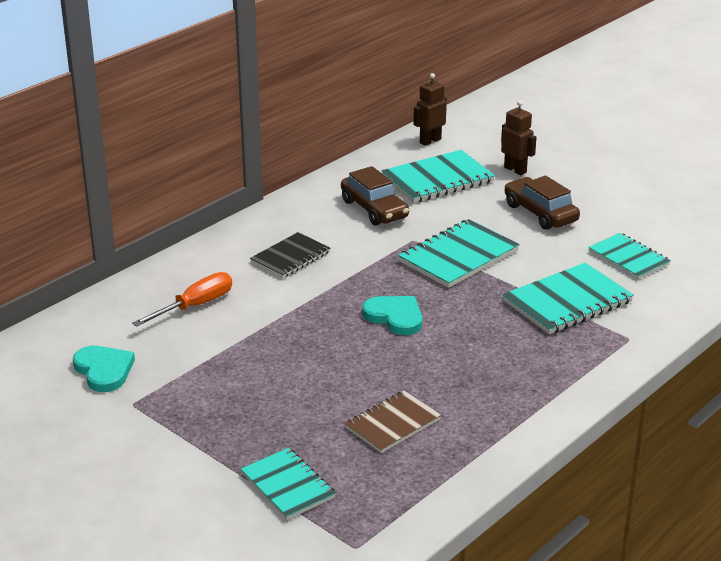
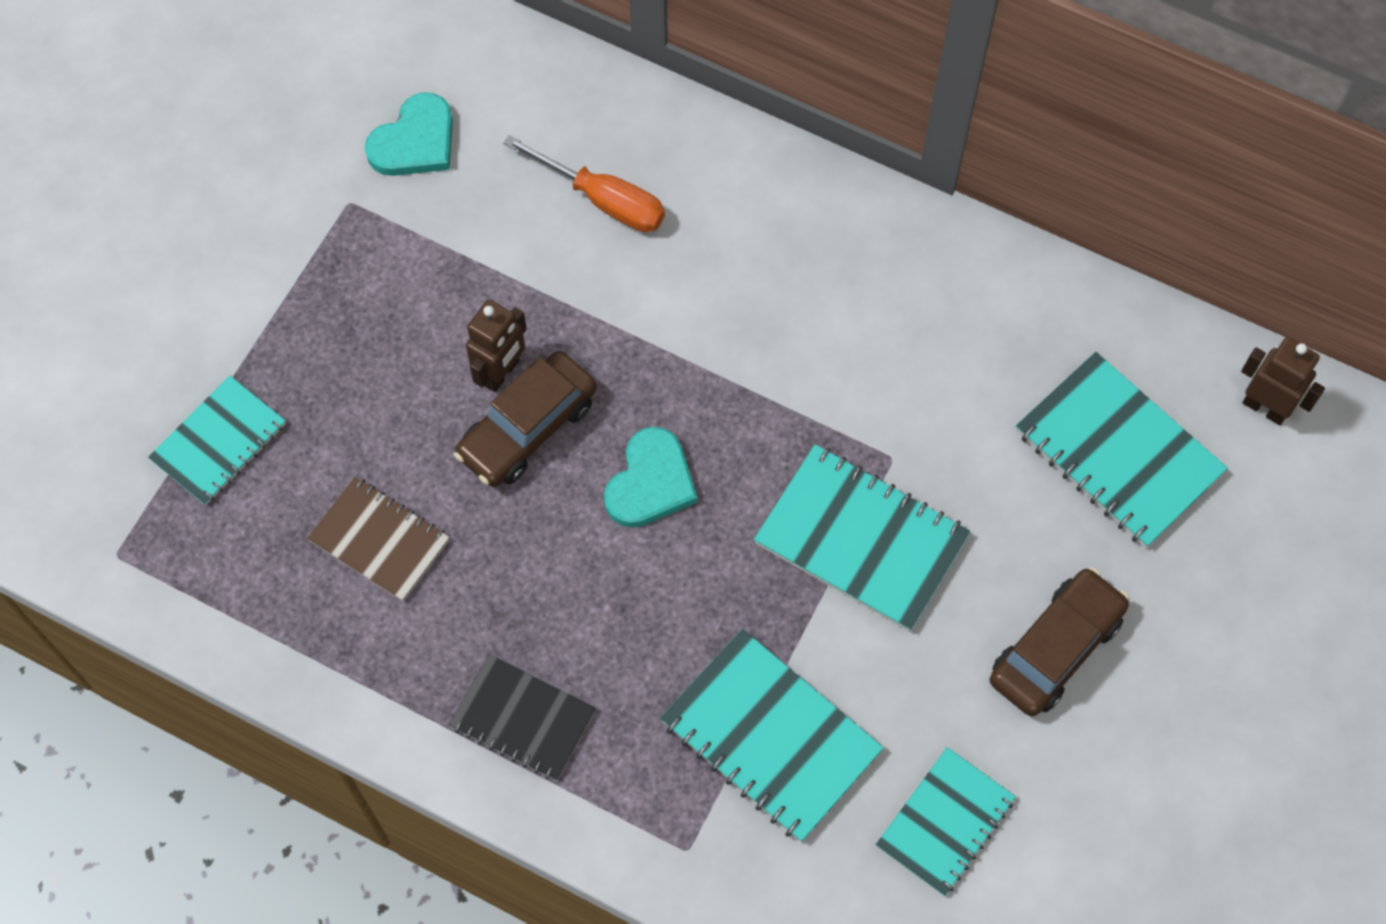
camera: 75 degrees right, 35 degrees up
black notebook [250,232,330,278] -> black notebook moved to [449,654,596,781]
brown car [341,166,409,225] -> brown car moved to [454,351,597,487]
brown robot [501,100,537,175] -> brown robot moved to [466,299,527,392]

